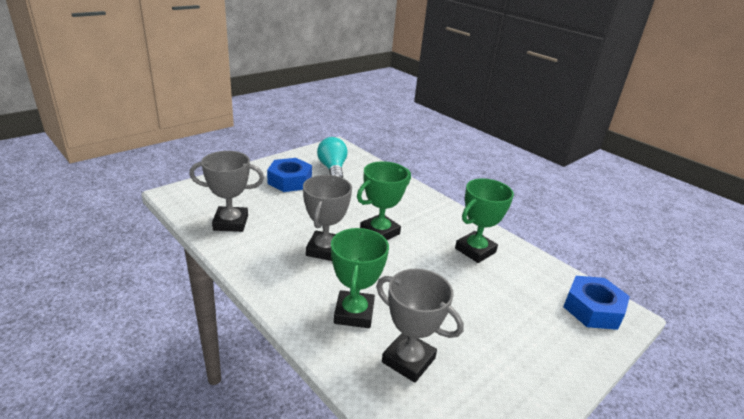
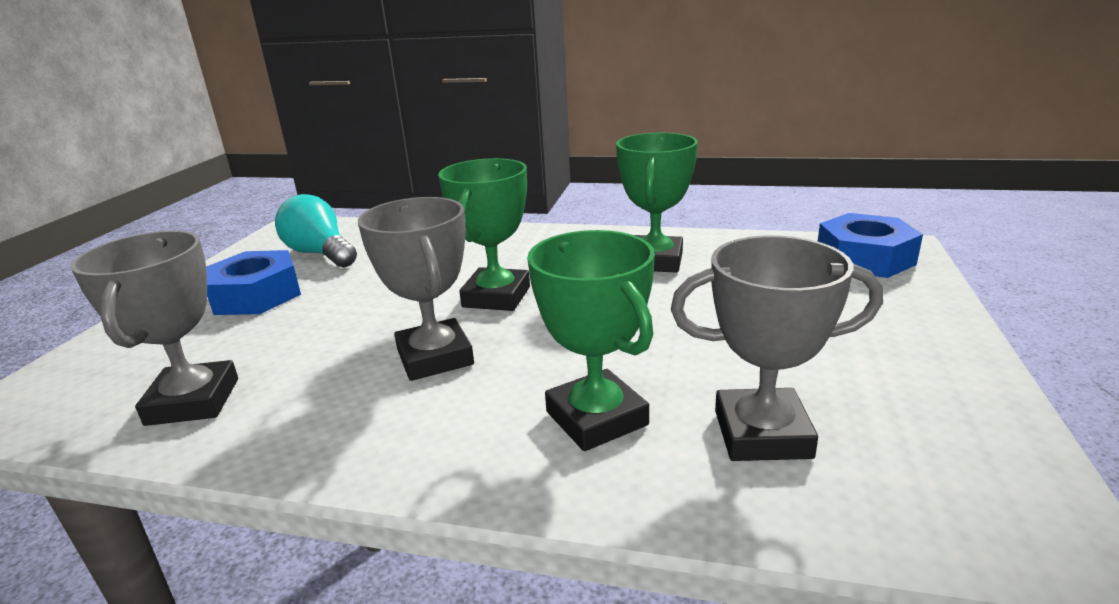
camera: 30 degrees left, 5 degrees down
grey trophy [189,151,264,232] -> grey trophy turned 60 degrees counterclockwise [70,230,238,426]

